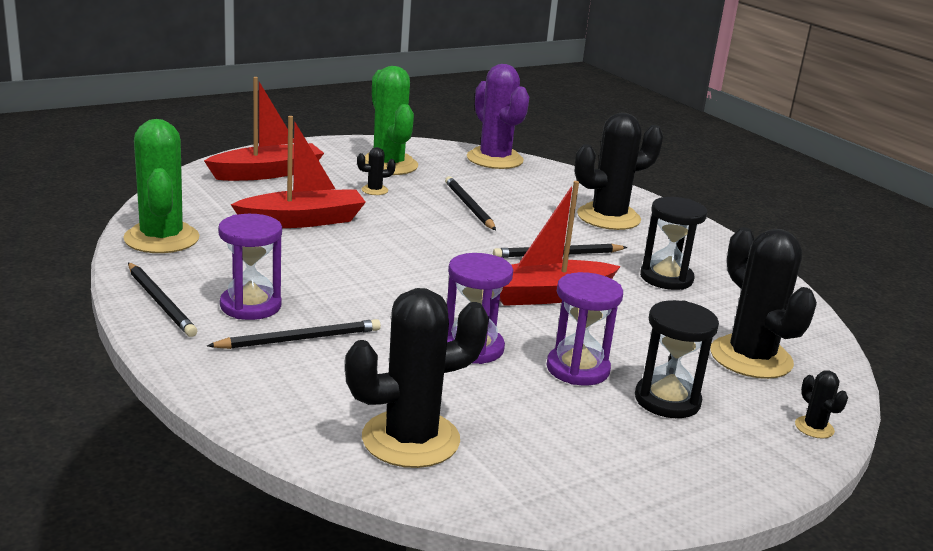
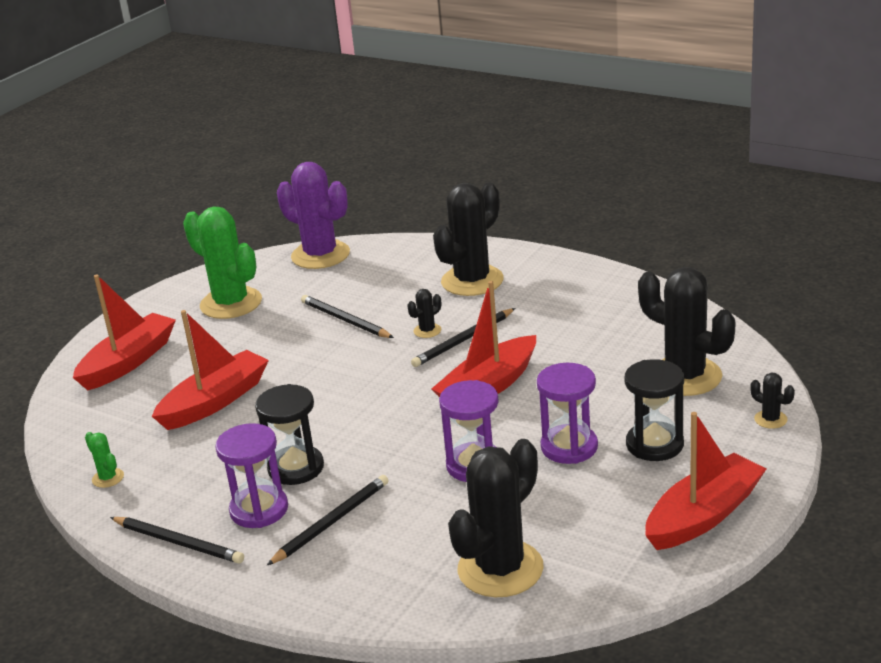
camera: 20 degrees left, 5 degrees up
green cactus [123,119,199,253] -> green cactus [85,432,124,488], size x0.42
black cactus [357,147,396,195] -> black cactus moved to [407,289,441,338]
black hourglass [640,197,707,290] -> black hourglass moved to [255,384,324,485]
none -> red boat [645,412,766,550]

